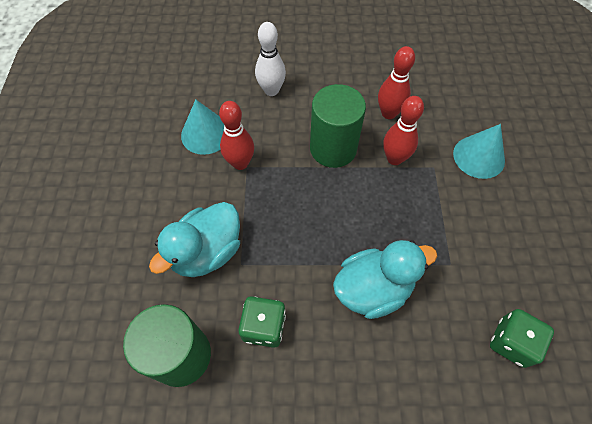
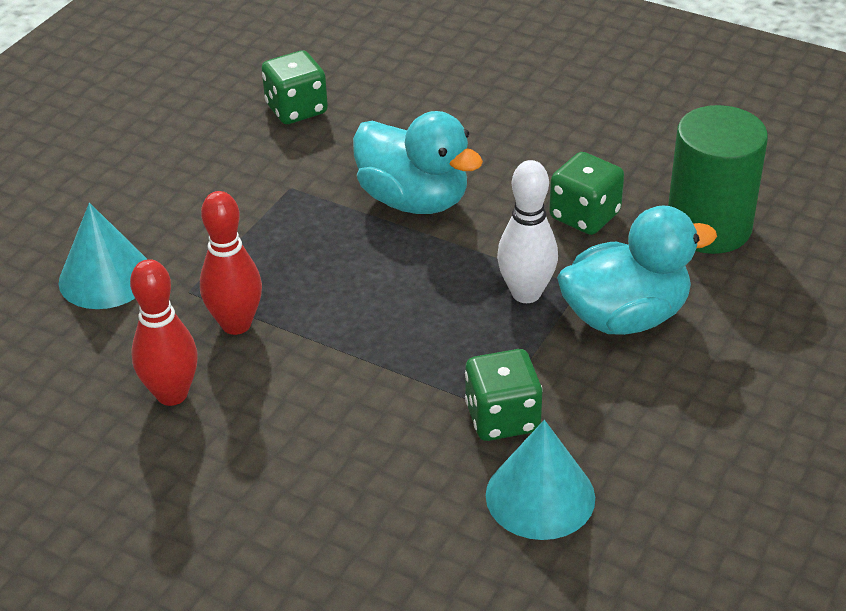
camera: 150 degrees left, 20 degrees down
red bowling pin [219,101,254,170] -> green dice [465,349,543,441]
white bowling pin [255,22,286,96] -> white bowling pin moved to [497,160,558,303]
green cylinder [310,84,366,168] -> none
turquoise duck [333,240,437,319] -> turquoise duck turned 150 degrees counterclockwise [353,111,483,214]

